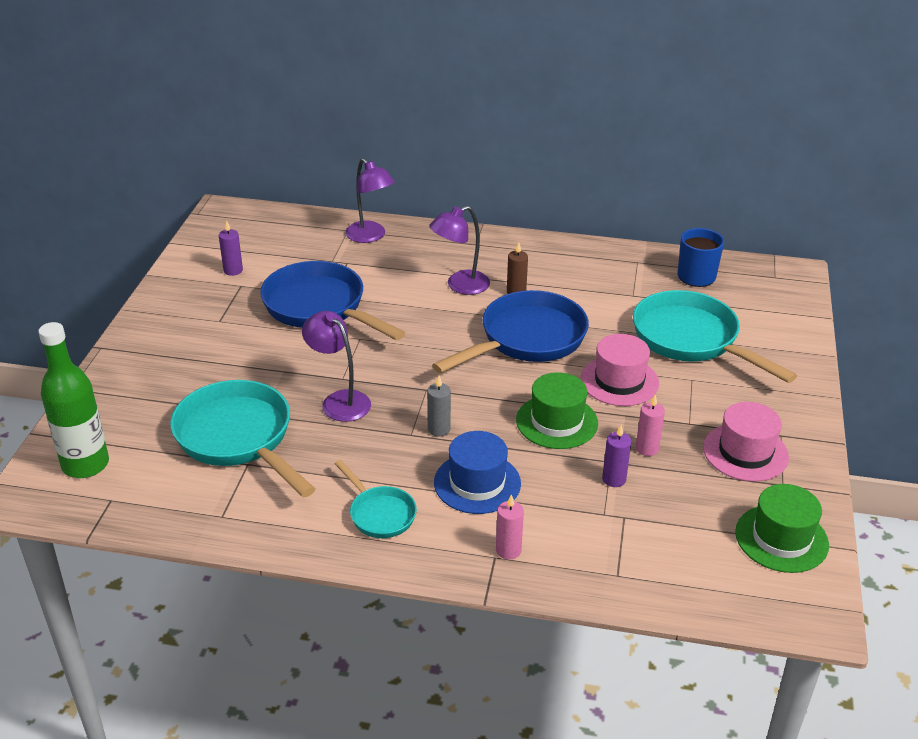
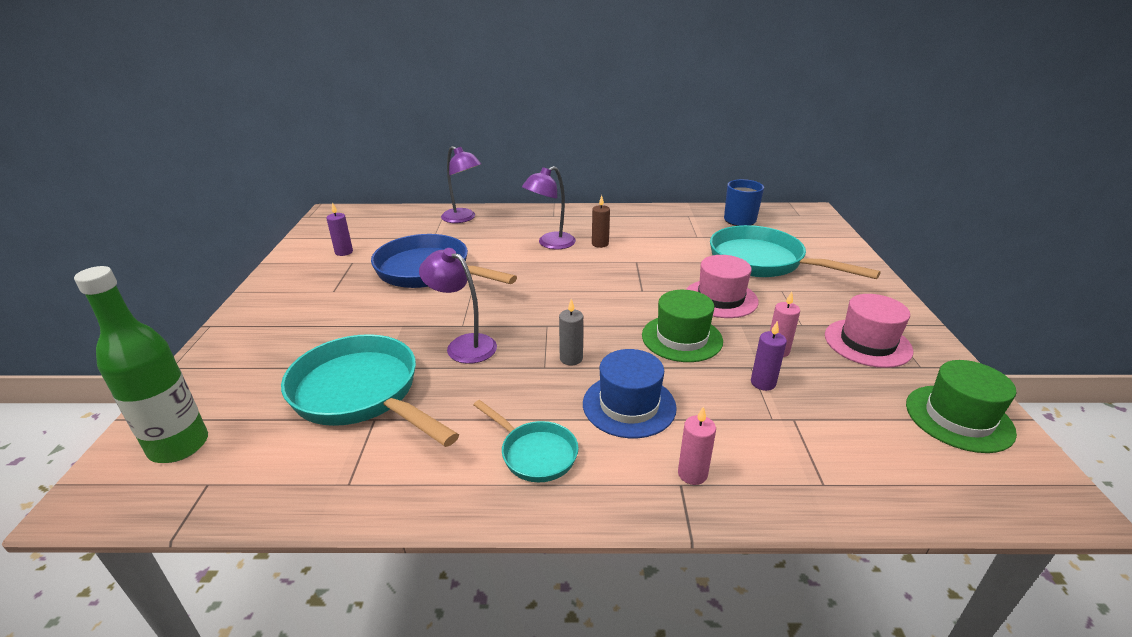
camera: 10 degrees left, 5 degrees down
blue pan [432,290,589,373] -> none

